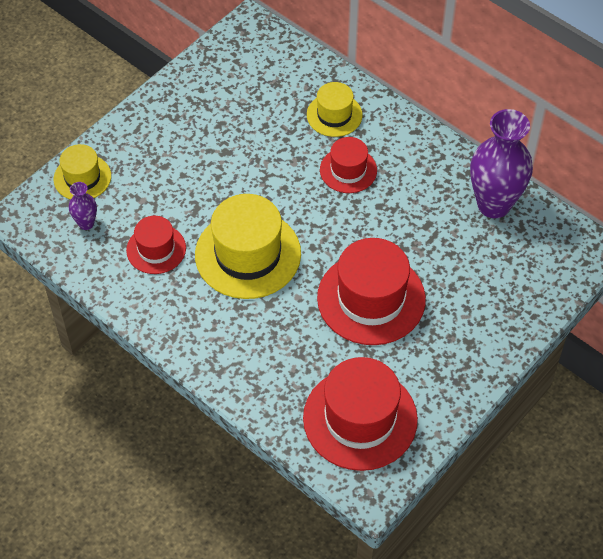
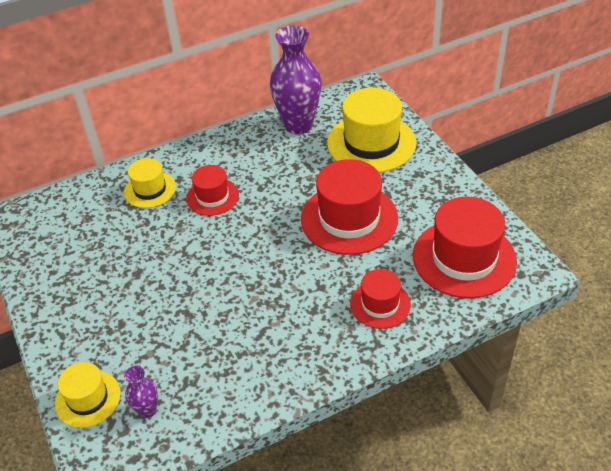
camera: 65 degrees left, 10 degrees down
red hat [126,216,186,274] -> red hat moved to [350,269,411,329]
yellow hat [195,194,301,299] -> yellow hat moved to [327,88,416,173]

